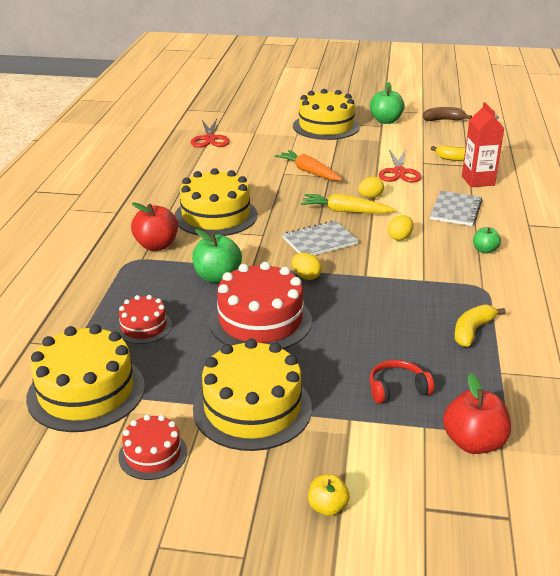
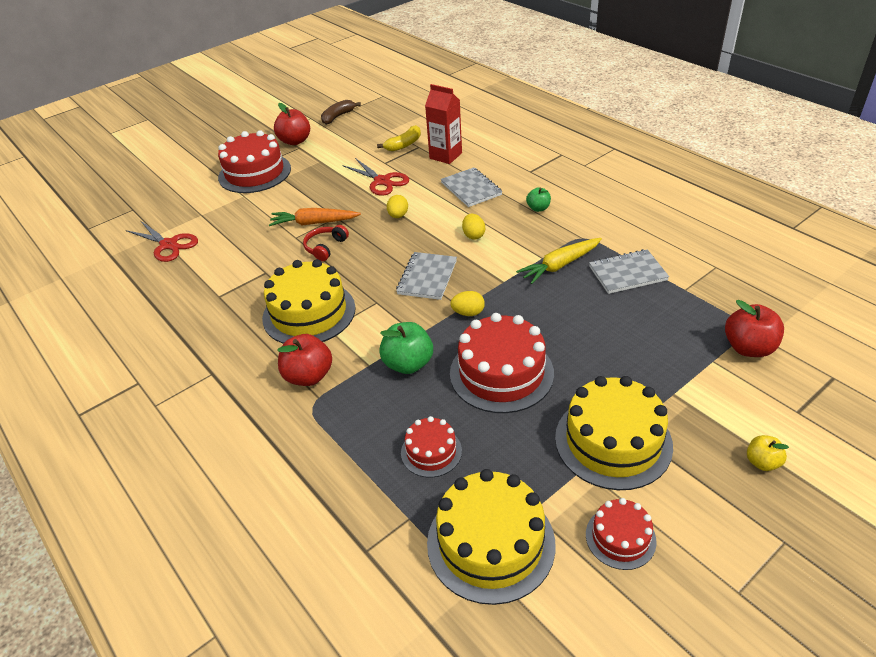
camera: 45 degrees left, 10 degrees up
yellow cake [293,89,360,140] -> red cake [218,130,291,193]
yellow carrot [301,194,395,213] -> yellow carrot moved to [516,238,602,284]
red headphones [369,360,434,404] -> red headphones moved to [303,225,349,261]
green apple [370,82,405,124] -> red apple [274,103,310,145]
yellow banana [454,304,506,347] -> grey notebook [589,249,669,294]

